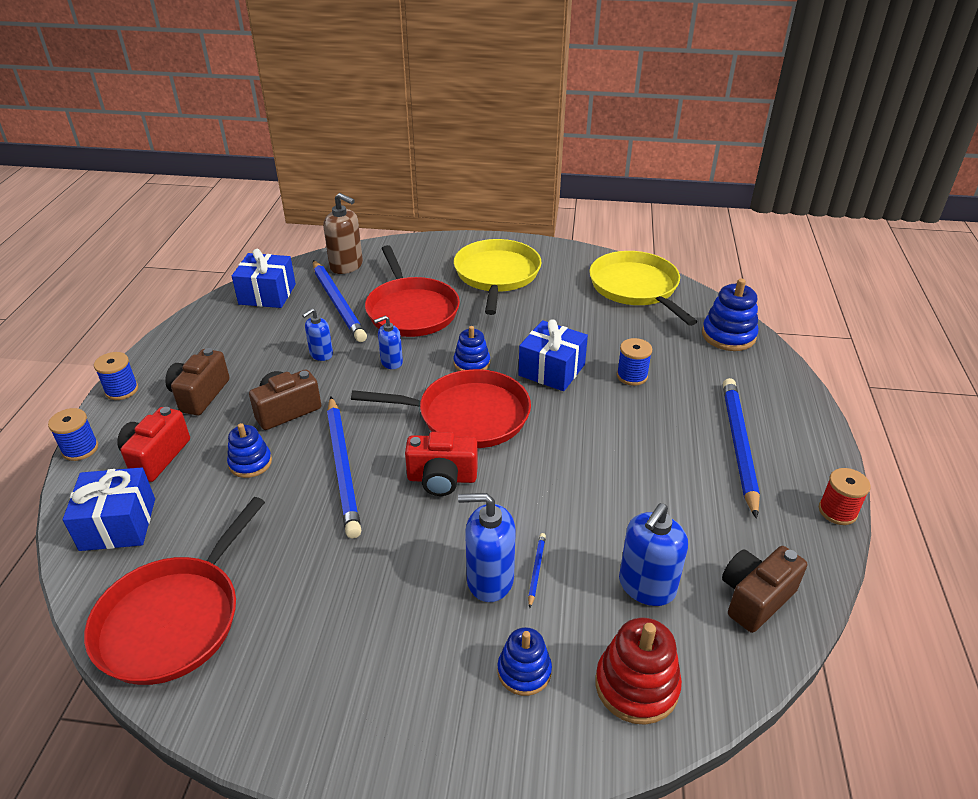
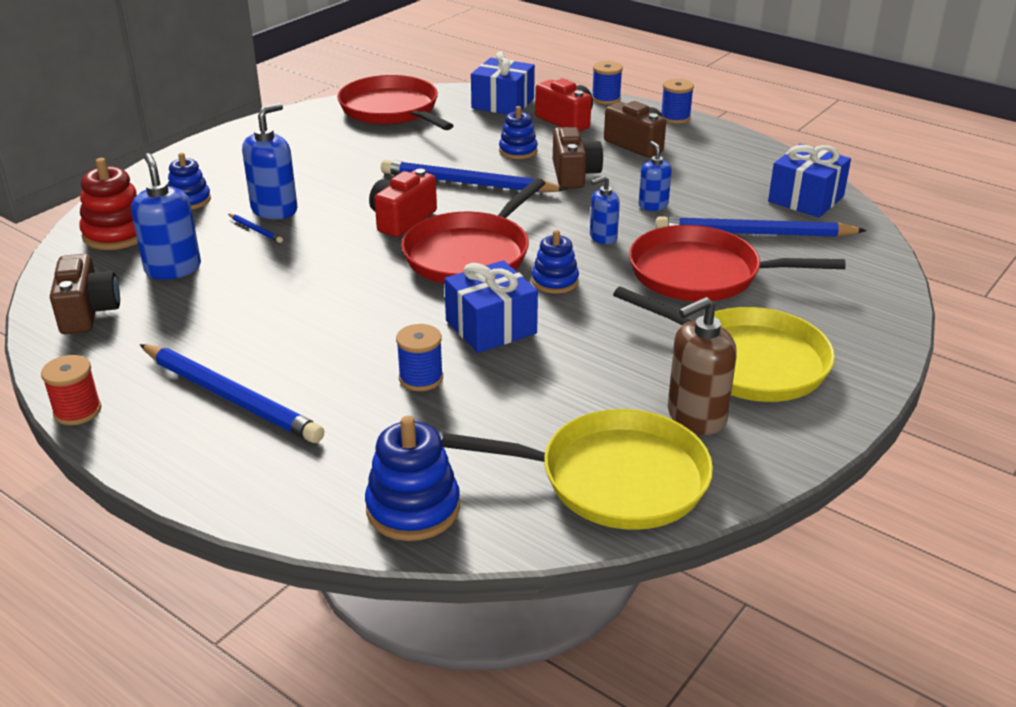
camera: 120 degrees right, 5 degrees down
brown soap dispenser [324,193,363,274] -> brown soap dispenser moved to [668,297,737,435]
blue soap dispenser [374,316,403,369] -> blue soap dispenser turned 120 degrees counterclockwise [590,176,620,244]

